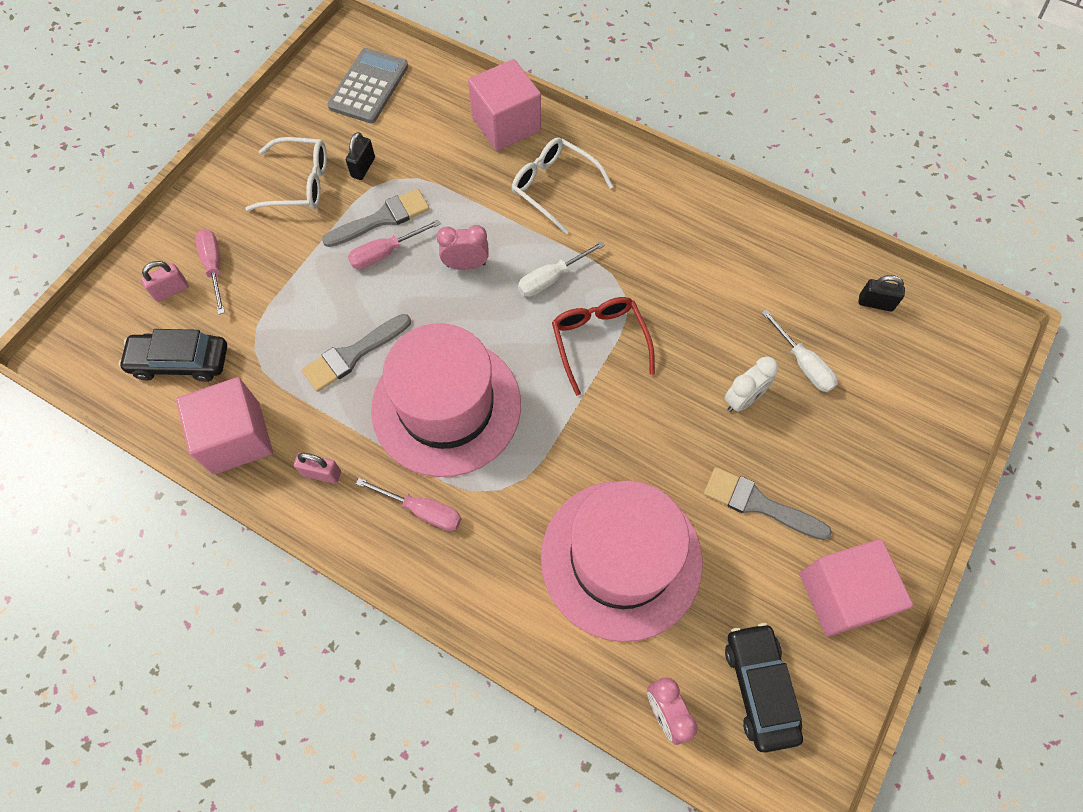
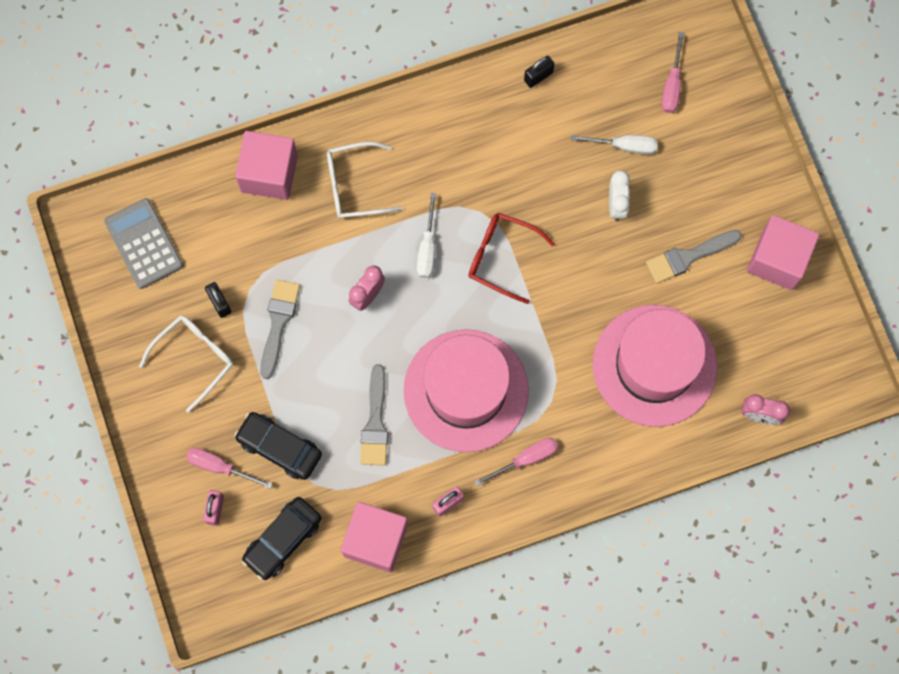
camera: 50 degrees left, 10 degrees up
pink screwdriver [348,220,441,269] -> pink screwdriver moved to [661,32,684,113]
black car [725,623,803,753] -> black car moved to [235,412,322,480]
black padlock [858,275,905,312] -> black padlock moved to [524,56,555,88]

